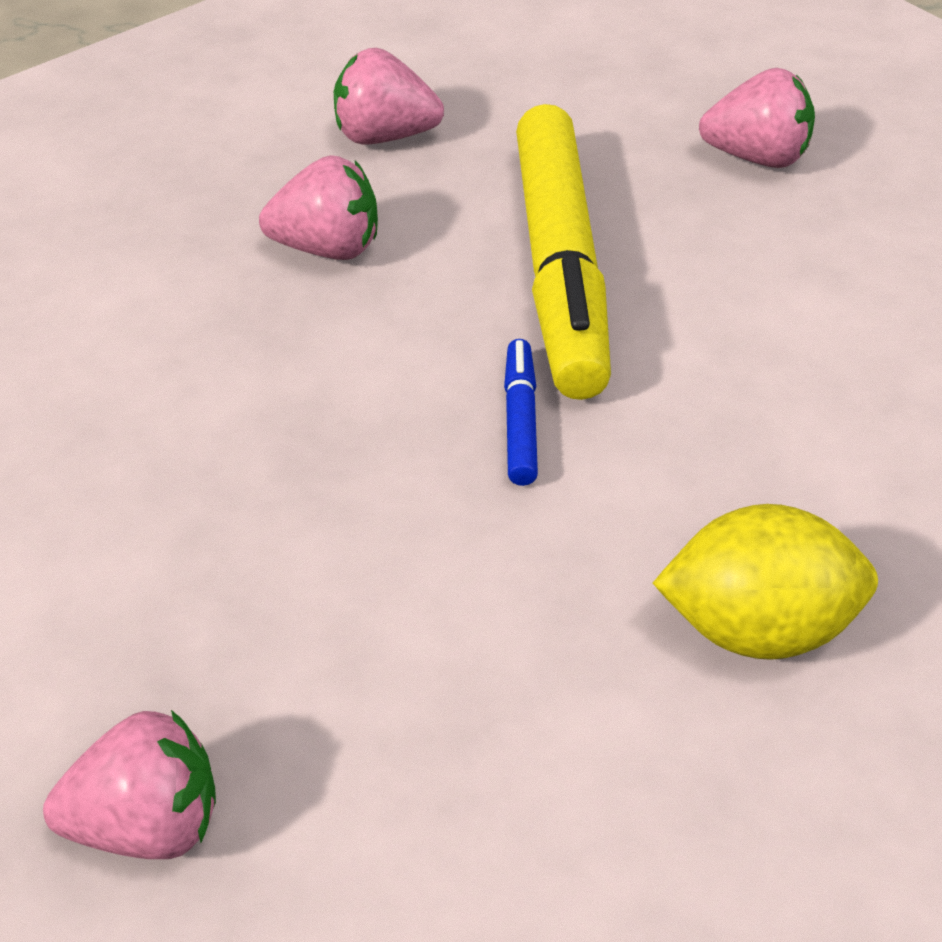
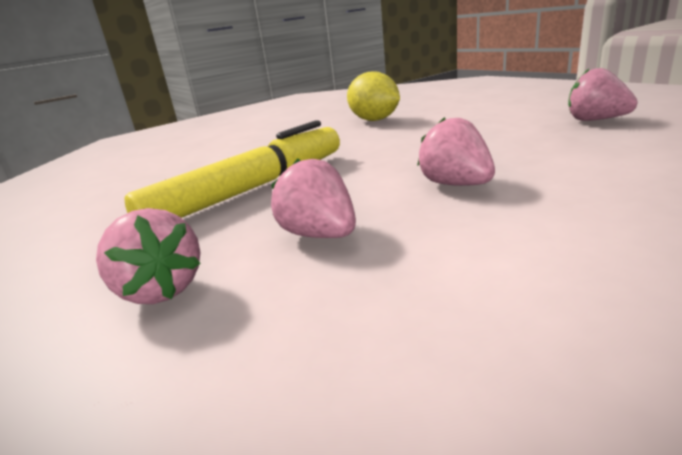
camera: 130 degrees left, 20 degrees down
blue marker [504,339,538,486] -> none
pink strawberry [699,68,815,168] -> pink strawberry moved to [417,117,495,186]

